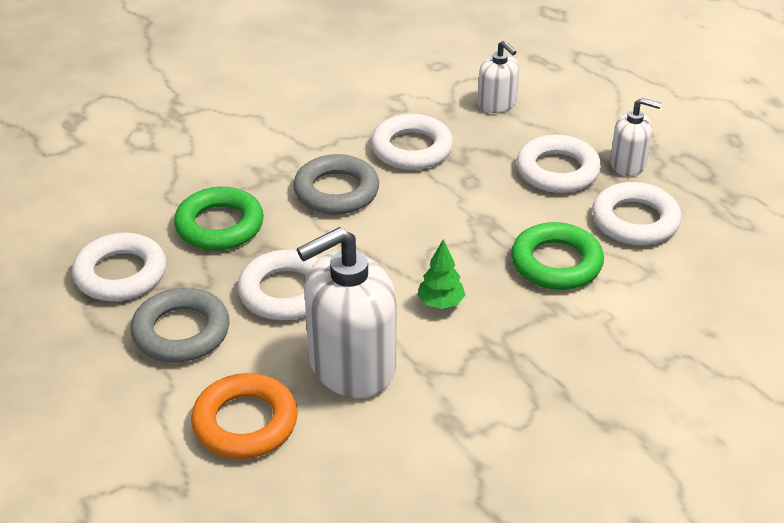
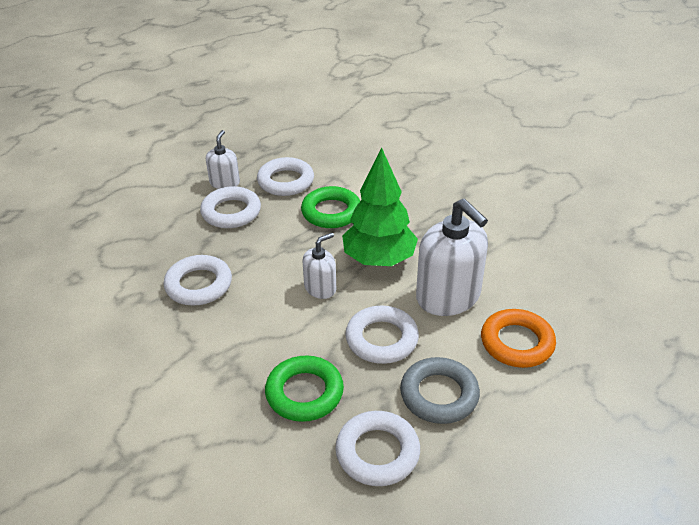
camera: 95 degrees left, 0 degrees up
grey ring [293,154,379,215] -> none
green tree [417,239,465,309] -> green tree [342,147,418,266], size x2.29
white soap dispenser [478,40,519,113] -> white soap dispenser moved to [303,233,336,299]

